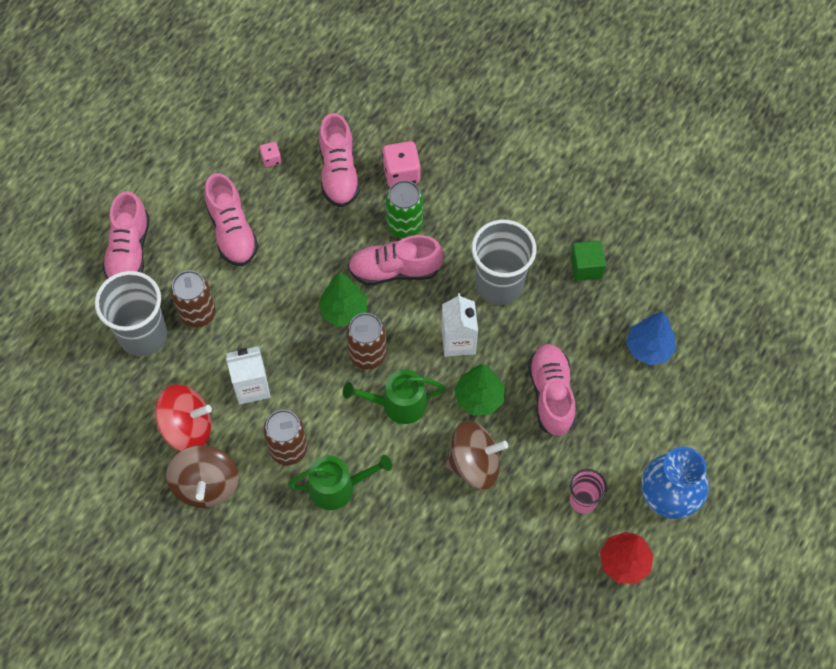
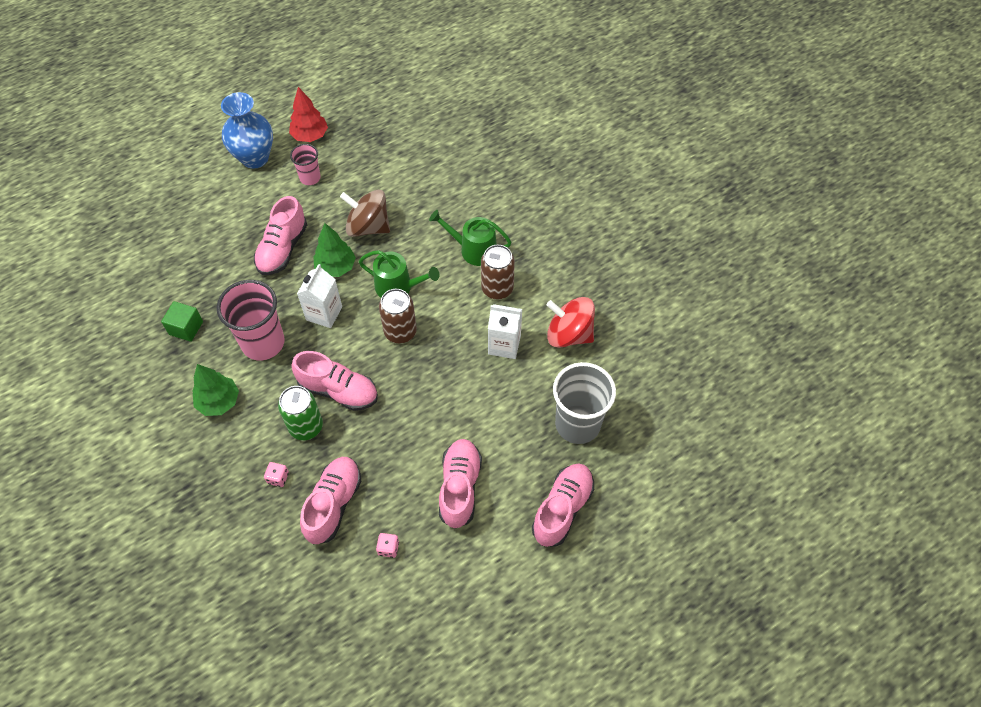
camera: 155 degrees left, 5 degrees down
brown spinning top [166,445,239,508] -> none
brown can [171,270,216,328] -> none
green tree [318,273,367,327] -> green tree moved to [193,364,239,416]
pink dice [382,141,421,187] -> pink dice [264,462,289,487], size x0.54
grey cup [472,220,536,305] -> pink cup [217,280,285,361]
blue tree [626,312,676,365] -> none

